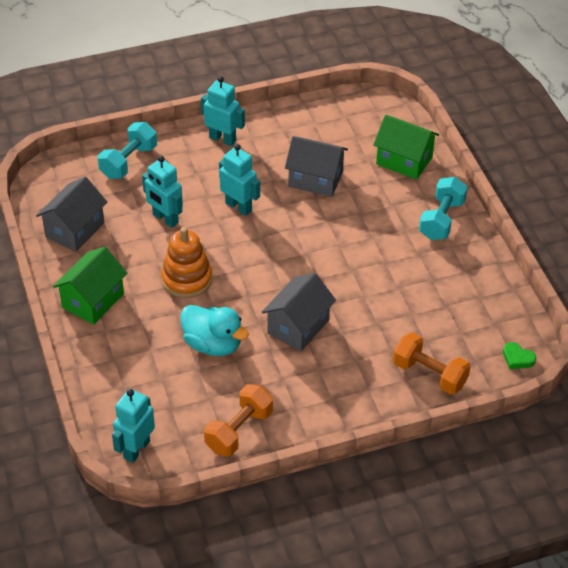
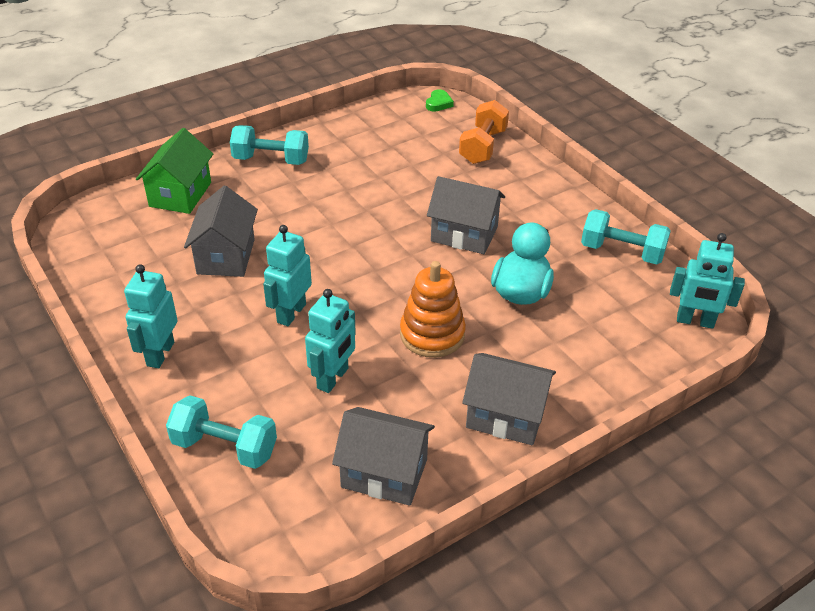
camera: 105 degrees left, 5 degrees down
green house [53,247,128,325] -> grey house [462,353,556,445]
orange dumbbell [204,384,273,457] -> turquoise dumbbell [581,209,671,265]

